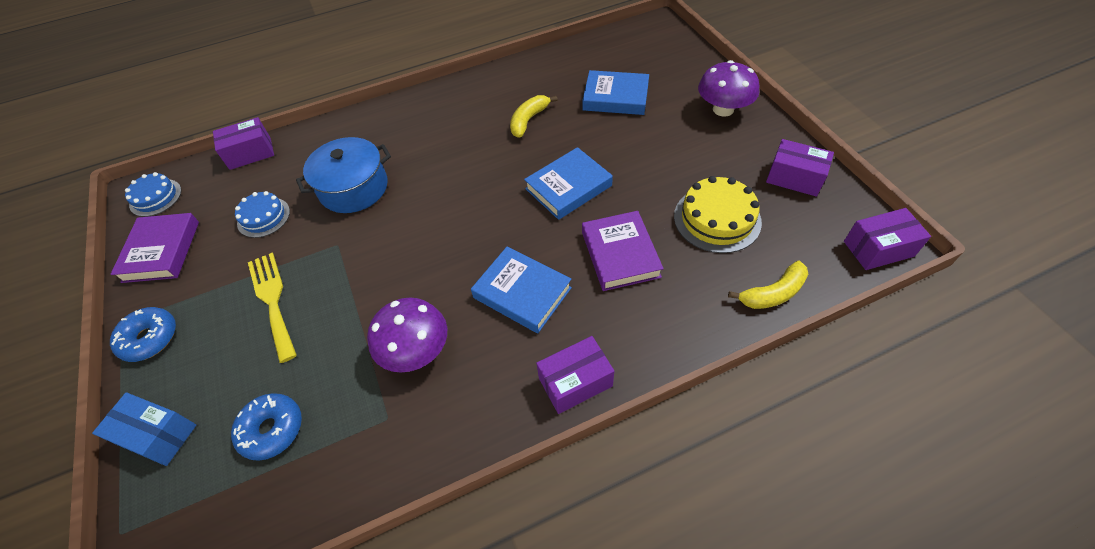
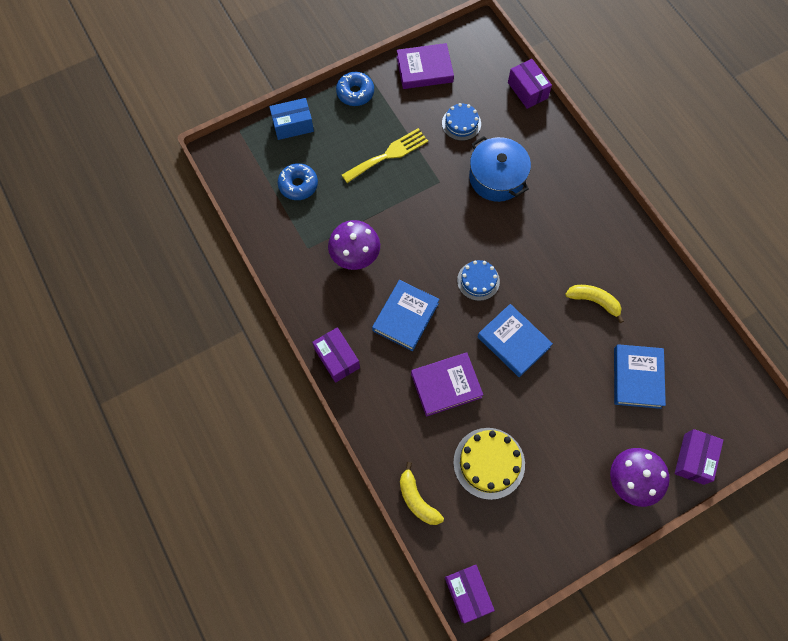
camera: 80 degrees right, 15 degrees up
blue box [92,392,196,466] -> blue box turned 60 degrees clockwise [269,98,314,140]
blue cake [125,172,181,217] -> blue cake moved to [457,260,500,301]
purple box [766,139,834,197] -> purple box moved to [675,429,724,485]

